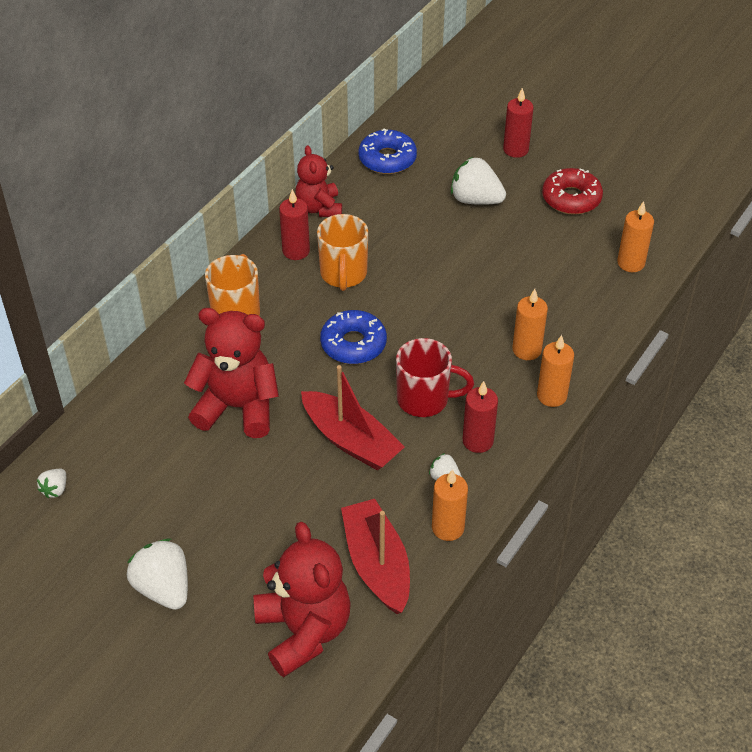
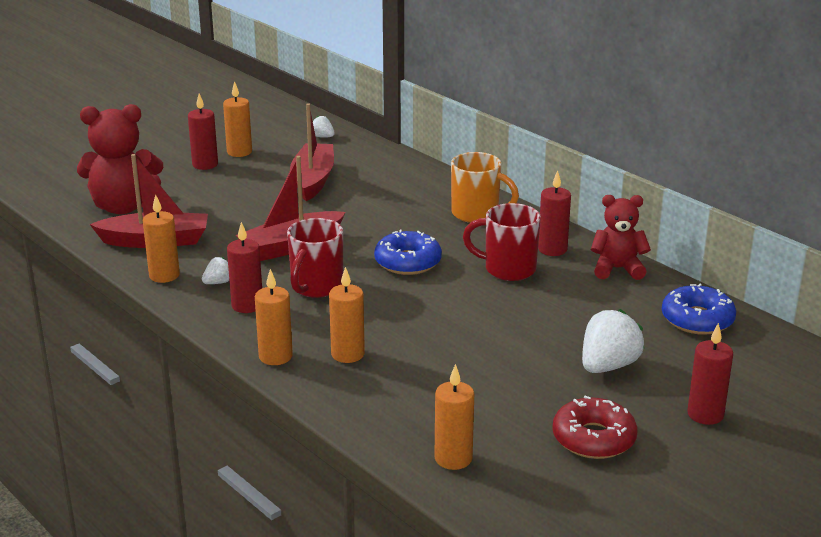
camera: 105 degrees right, 20 degrees down
white strawberry [127,539,188,610] -> red candle [188,93,218,170]
red teddy bear [184,308,279,438] -> none
orange mug [317,214,368,291] -> red mug [463,203,541,281]
none -> orange candle [223,81,252,157]
none -> red boat [290,103,334,201]

